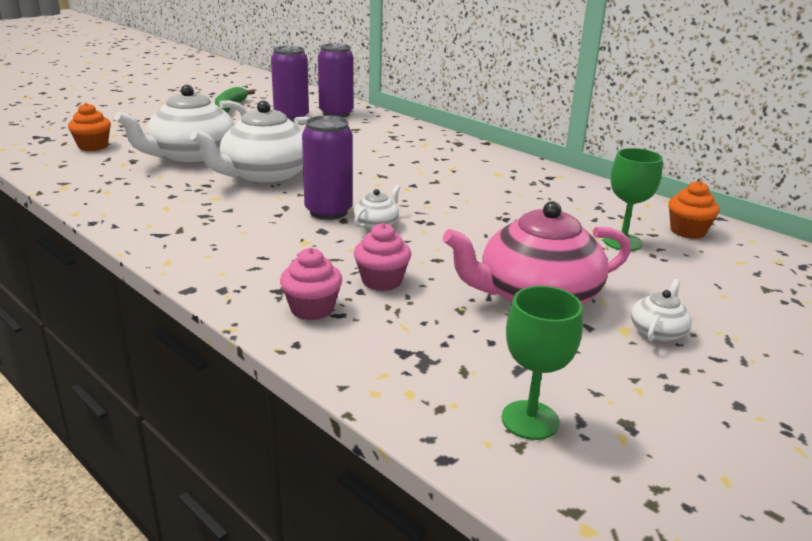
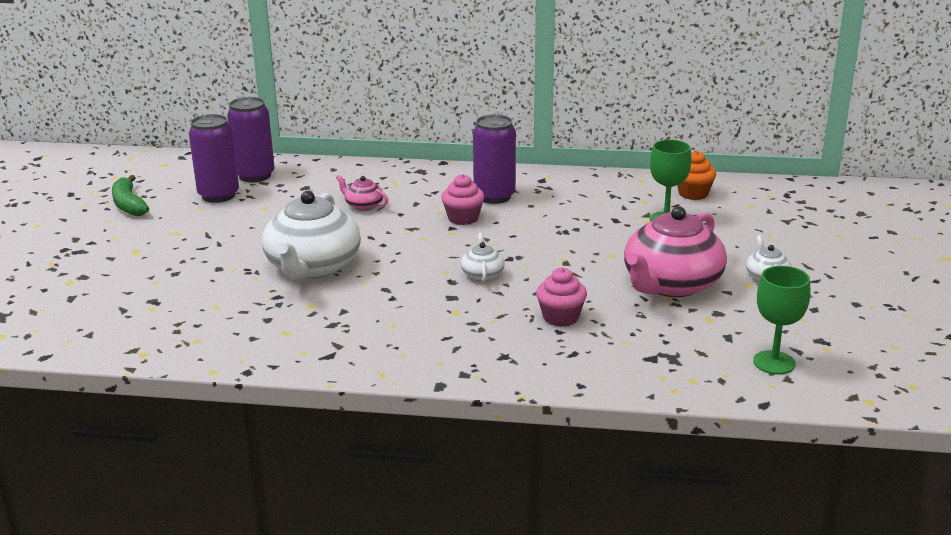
camera: 35 degrees left, 0 degrees up
orange cupcake [68,103,111,151] -> none
white teapot [115,85,247,164] -> none
pink cupcake [280,248,342,320] -> pink cupcake moved to [441,174,484,225]
purple can [302,115,353,220] -> purple can moved to [473,114,516,204]
none -> pink teapot [336,175,388,211]

